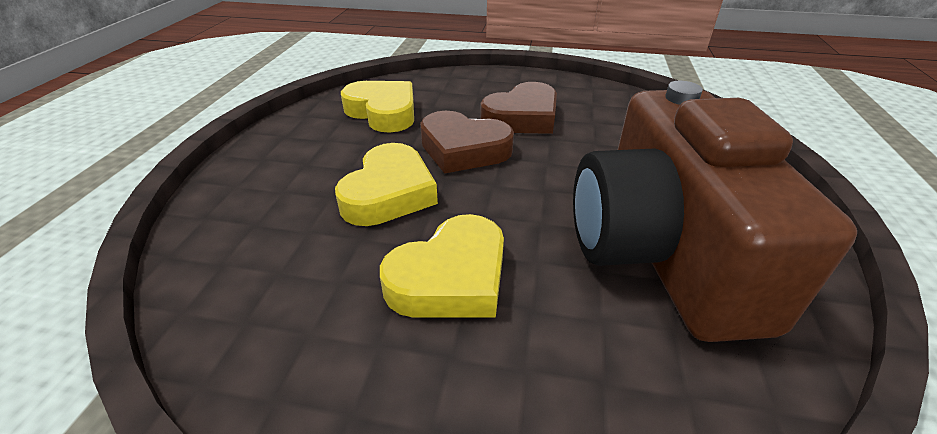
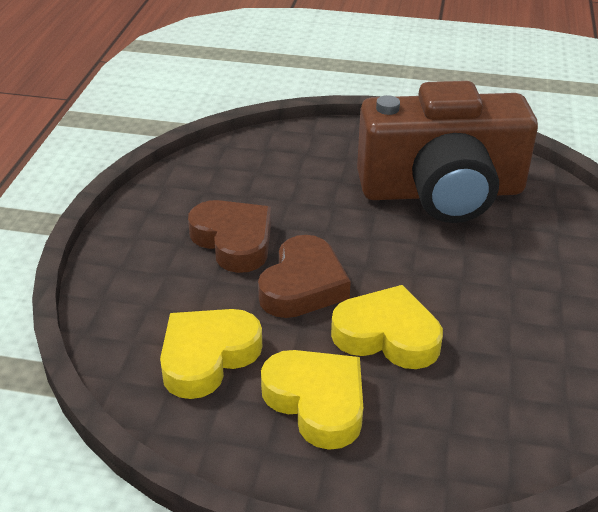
camera: 90 degrees left, 0 degrees up
yellow heart [380,214,504,318] -> yellow heart moved to [261,350,363,450]

